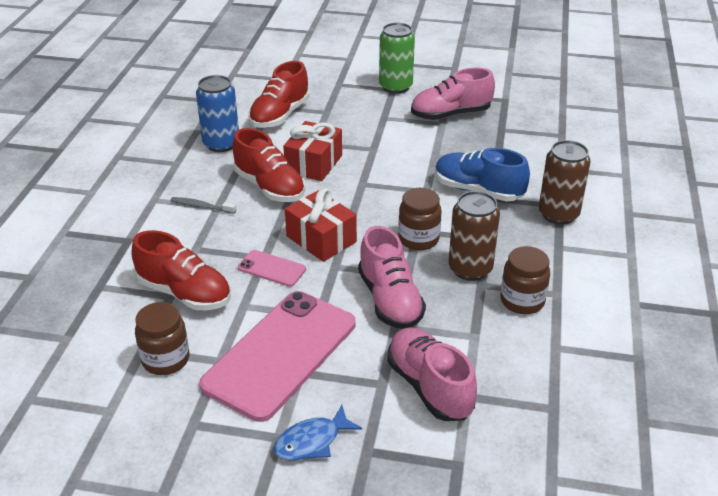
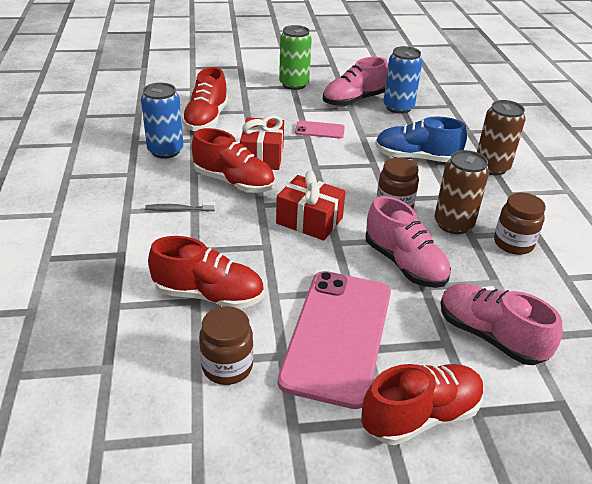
camera: 20 degrees left, 0 degrees up
pink phone [238,250,306,287] -> pink phone moved to [295,121,345,139]
blue fish [274,405,362,461] -> red shoe [361,364,484,445]
none -> blue can [383,46,423,114]

